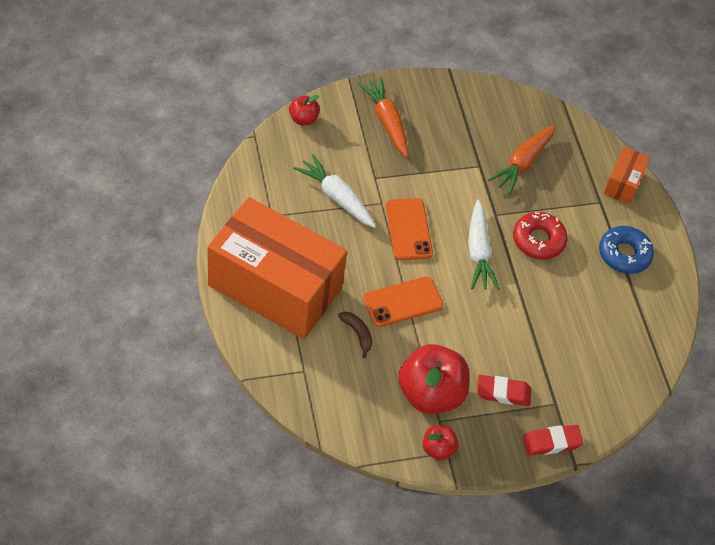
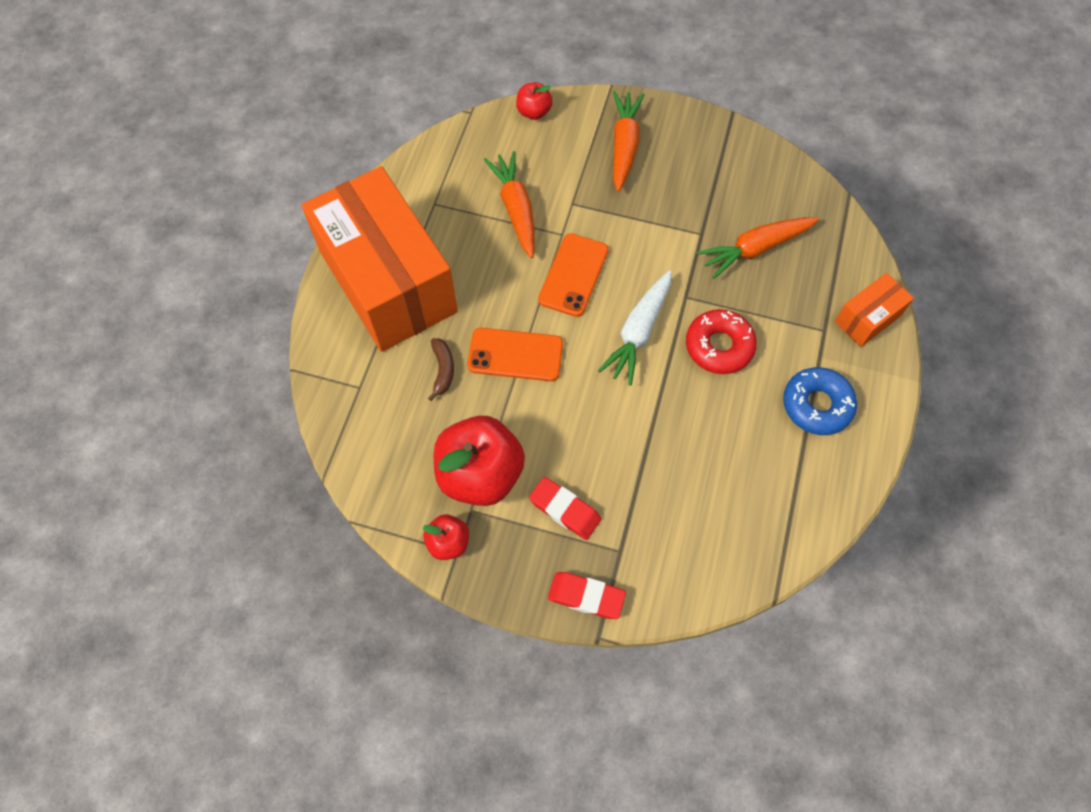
camera: 35 degrees right, 10 degrees up
white carrot [293,154,376,228] -> orange carrot [484,151,535,258]

